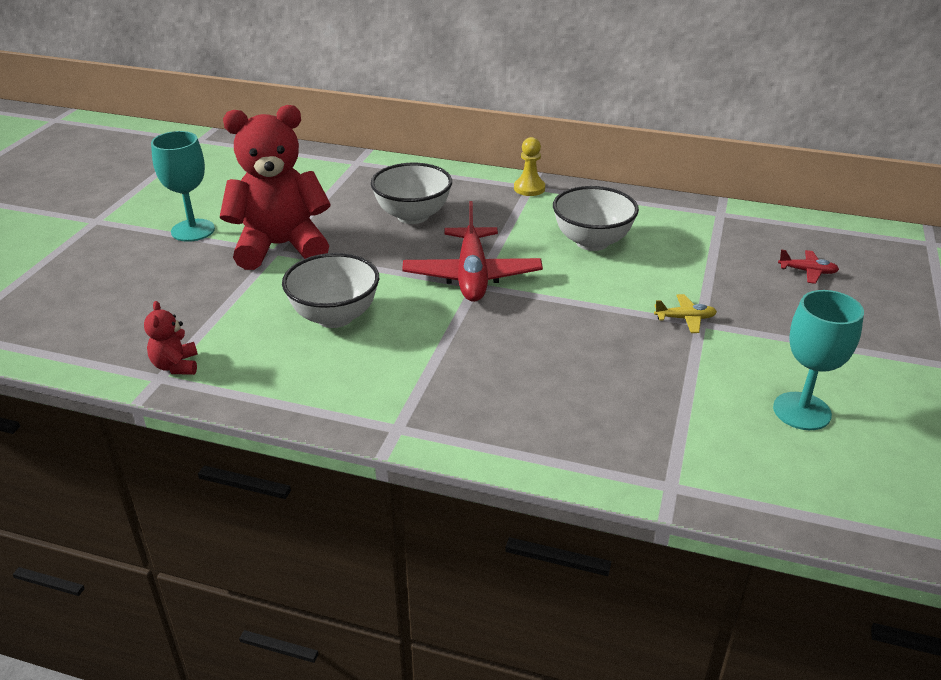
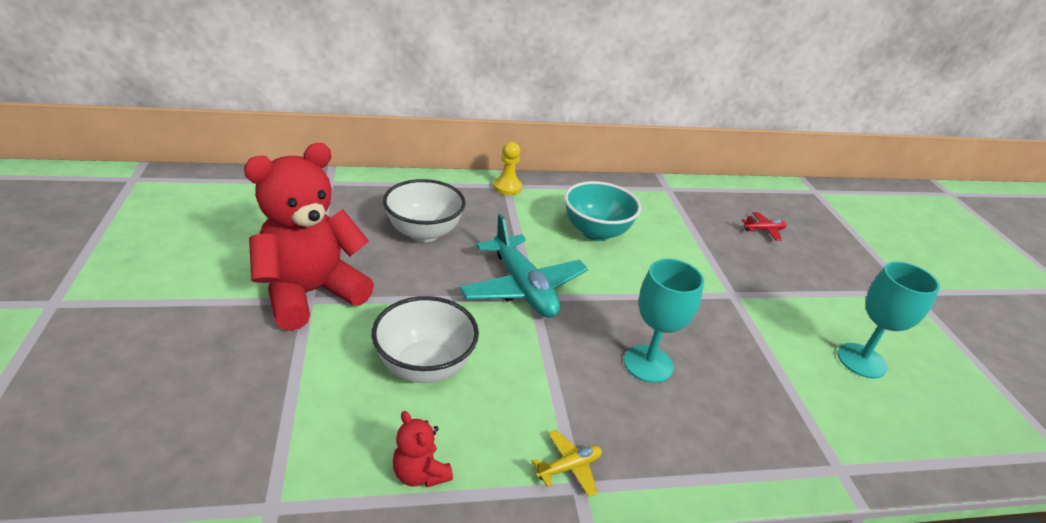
camera: 30 degrees left, 0 degrees up
red teddy bear [144,301,198,375] -> red teddy bear moved to [393,411,453,487]
turquoise goblet [151,131,215,242] -> turquoise goblet moved to [624,259,704,383]
red plane [402,201,543,302] -> turquoise plane [460,214,588,318]
white bowl [553,186,639,251] -> turquoise bowl [564,181,641,241]
yellow plane [654,294,717,333] -> yellow plane moved to [532,430,602,497]

